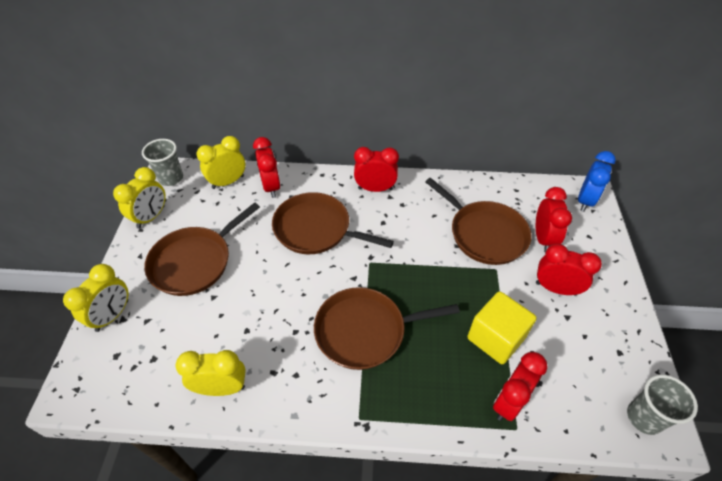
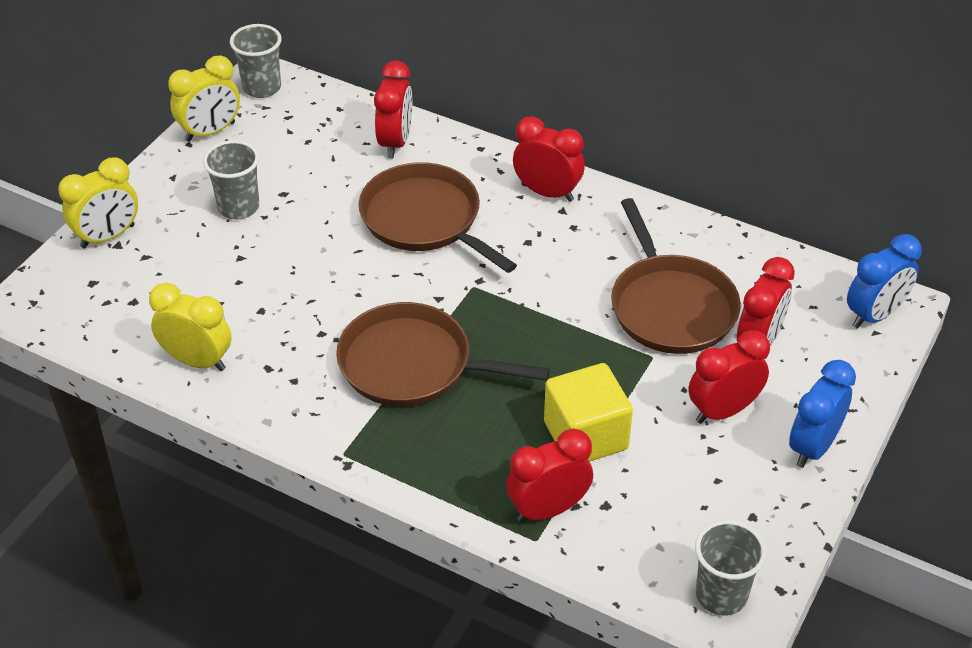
camera: 25 degrees right, 5 degrees down
brown pan [144,202,260,296] -> grey cup [203,140,259,219]
yellow clock [196,136,245,189] -> none
red clock [536,244,602,296] -> red clock turned 75 degrees counterclockwise [688,330,770,424]
none -> blue clock [789,360,856,468]

